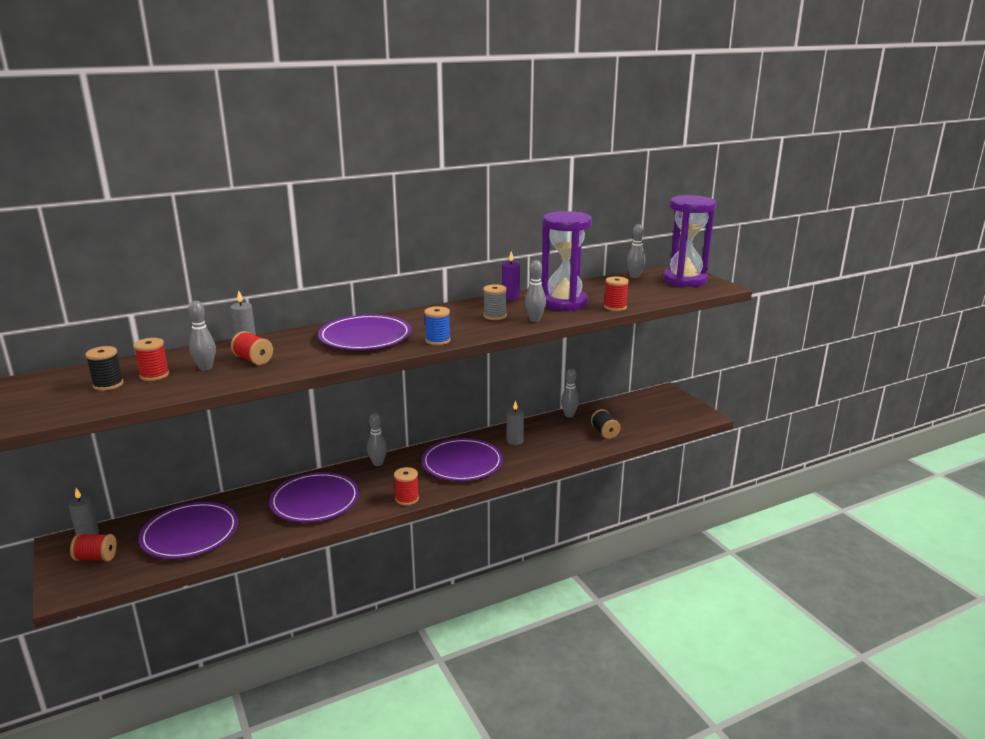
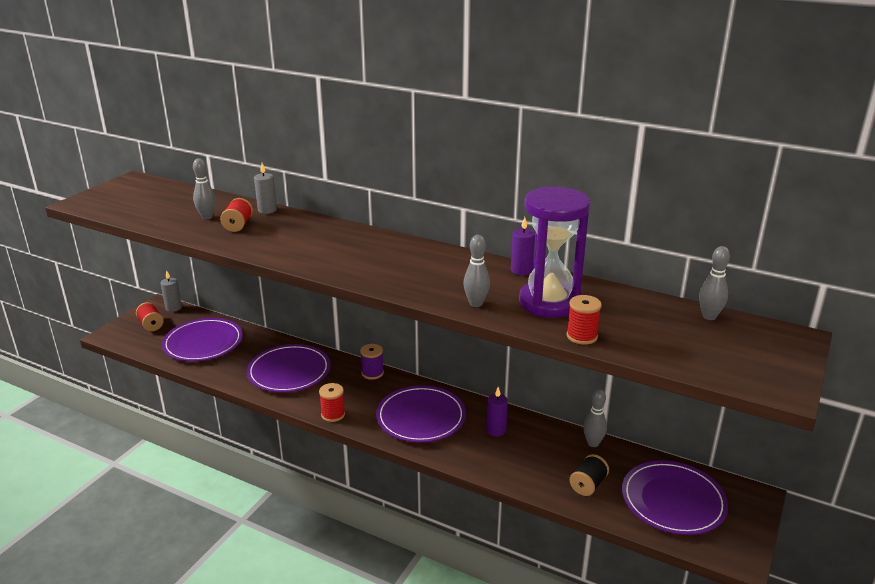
camera: 55 degrees right, 5 degrees up
black spool [85,346,124,391] -> none
red spool [133,338,169,381] -> none
purple plate [318,314,411,350] -> purple plate moved to [622,460,728,535]
grey bowling pin [367,412,387,466] -> purple spool [360,344,384,380]
blue spool [424,306,451,345] -> none
grey spool [483,284,507,320] -> none
grey candle [507,400,524,445] -> purple candle [486,387,508,437]
purple hourglass [663,195,716,287] -> none

